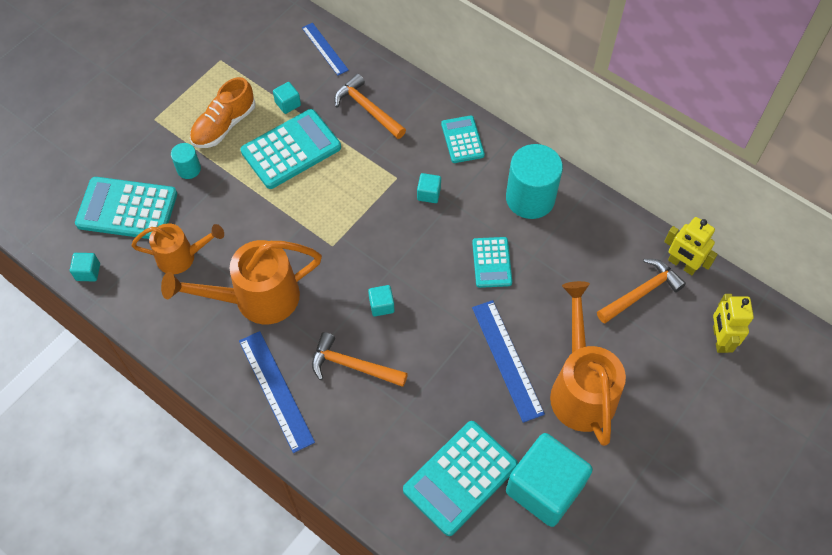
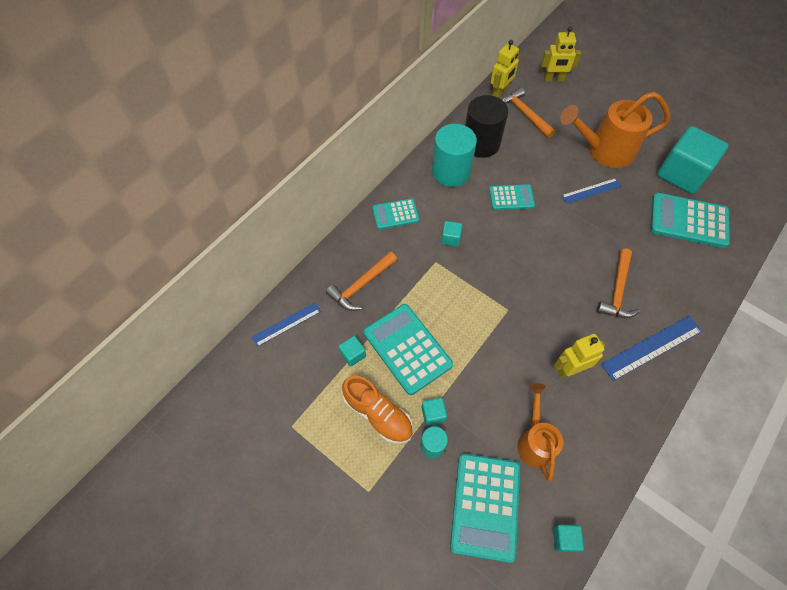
camera: 90 degrees left, 0 degrees up
orange watering can [161,240,322,324] -> yellow robot [554,334,605,378]
turquoise cube [368,285,395,316] -> turquoise cube moved to [422,398,447,426]
turquoise calculator [403,421,518,536] -> turquoise calculator turned 150 degrees clockwise [650,193,730,248]
blue ruler [472,300,545,423] -> blue ruler [561,178,622,204], size x0.65
none -> black cylinder [465,95,508,158]

